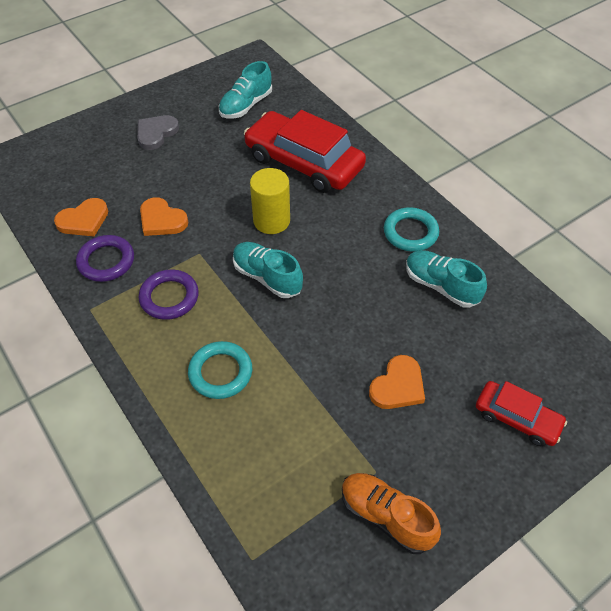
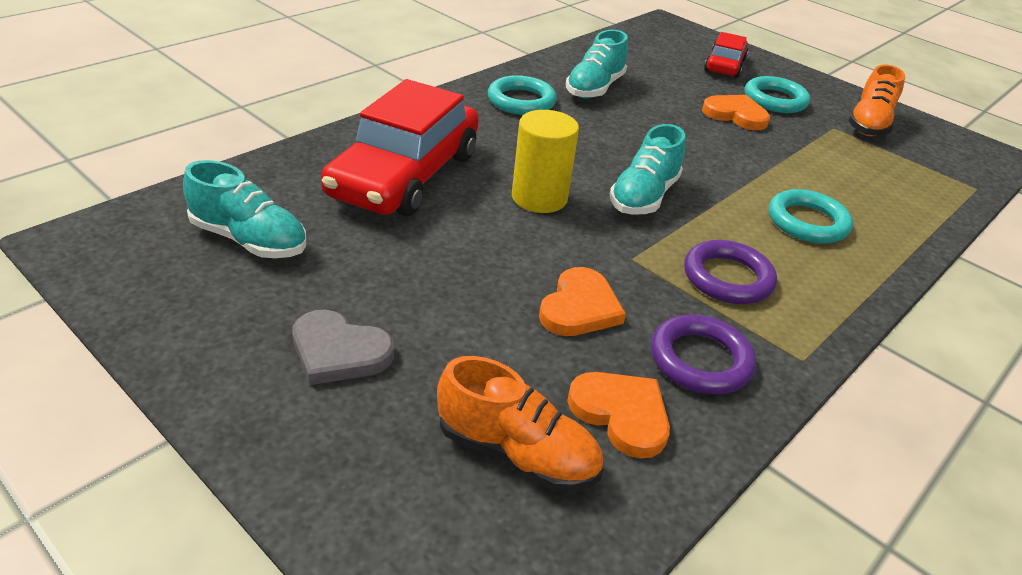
camera: 105 degrees left, 15 degrees down
none -> orange shoe [437,356,603,491]
none -> turquoise ring [745,76,810,113]

